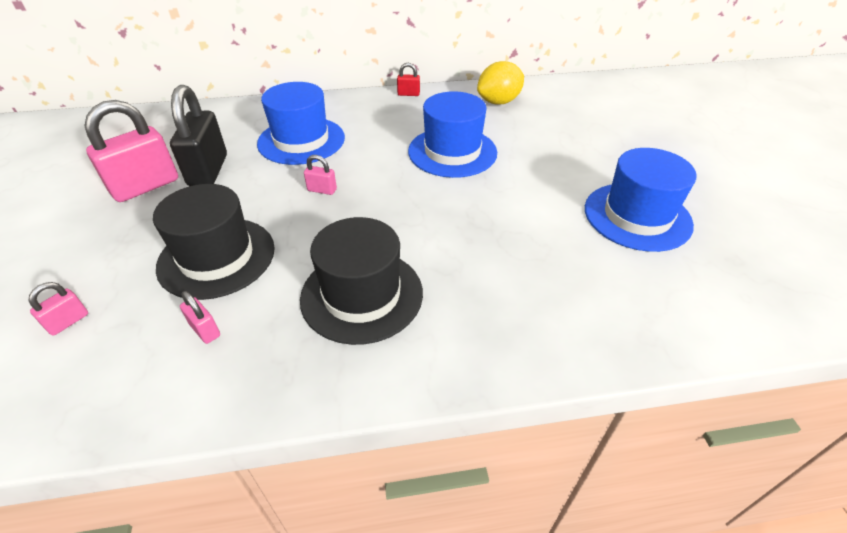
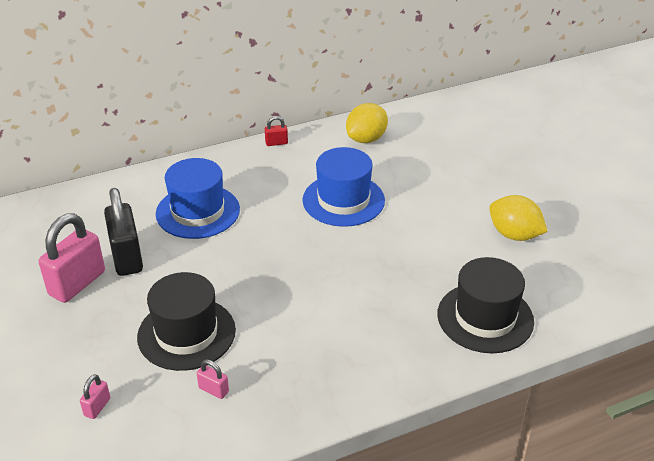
camera: 15 degrees left, 5 degrees down
black hat [300,217,423,345] -> black hat moved to [438,257,534,353]
pink padlock [304,155,337,195] -> none
blue hat [585,148,697,252] -> yellow lemon [489,195,548,241]

